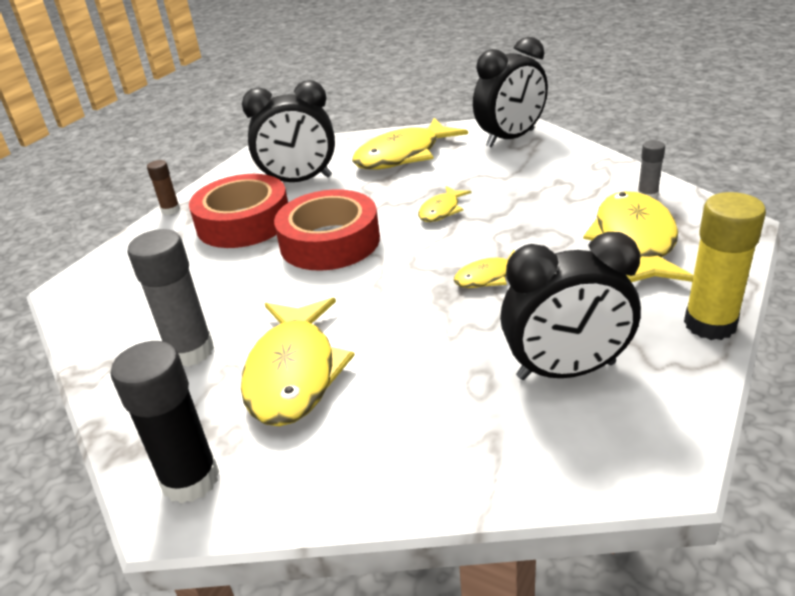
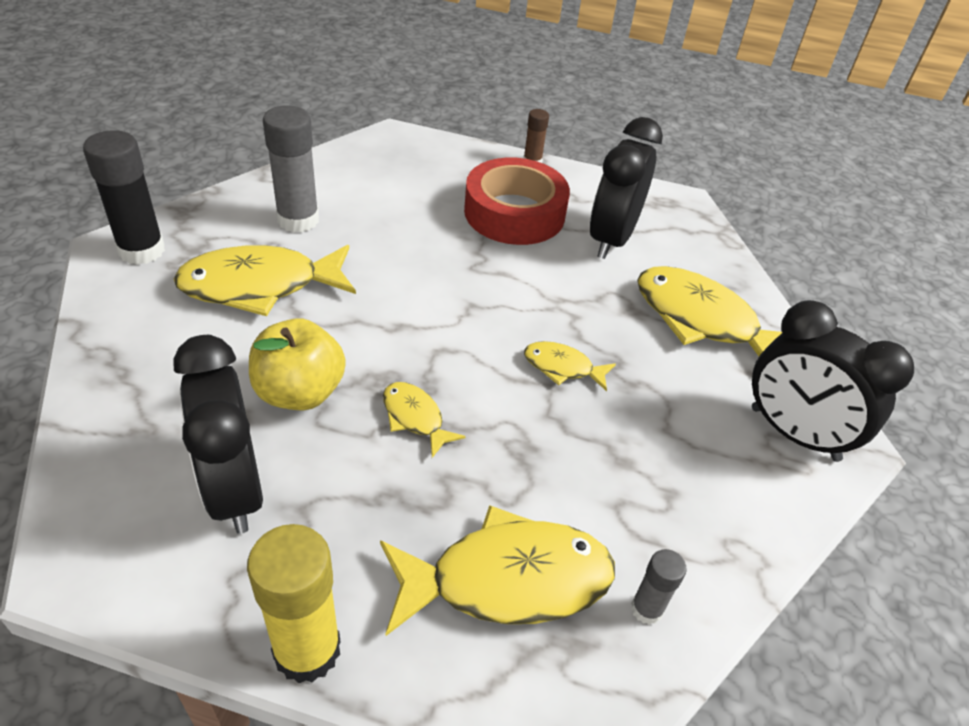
camera: 70 degrees right, 10 degrees up
black clock [242,80,335,182] -> black clock turned 45 degrees clockwise [590,117,663,259]
red tape [274,189,380,271] -> none
none -> yellow apple [249,318,346,410]

